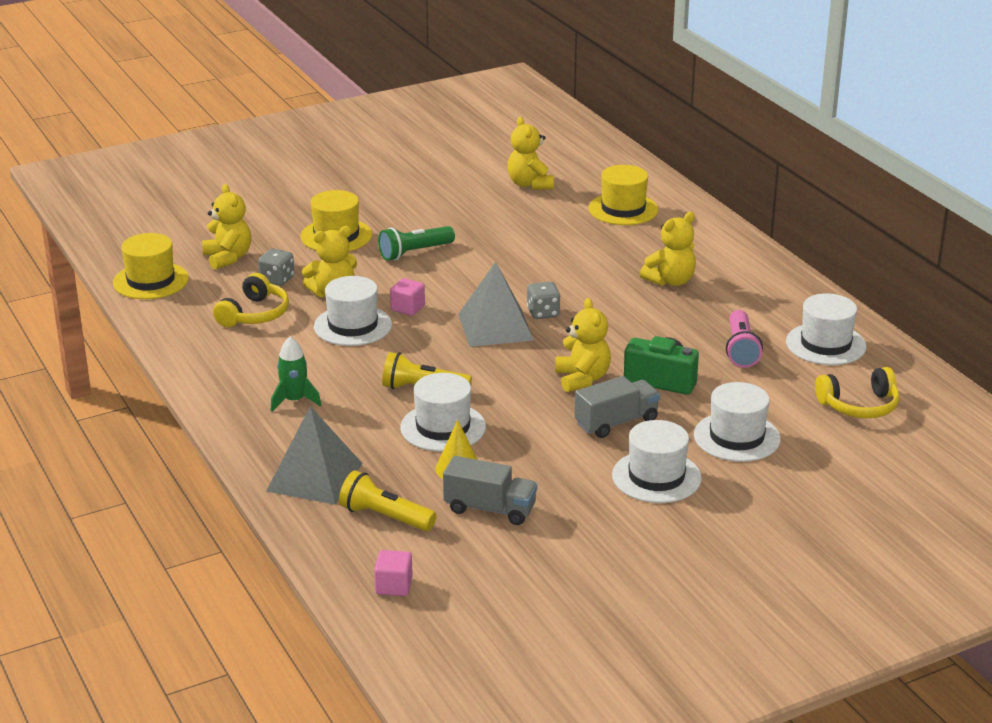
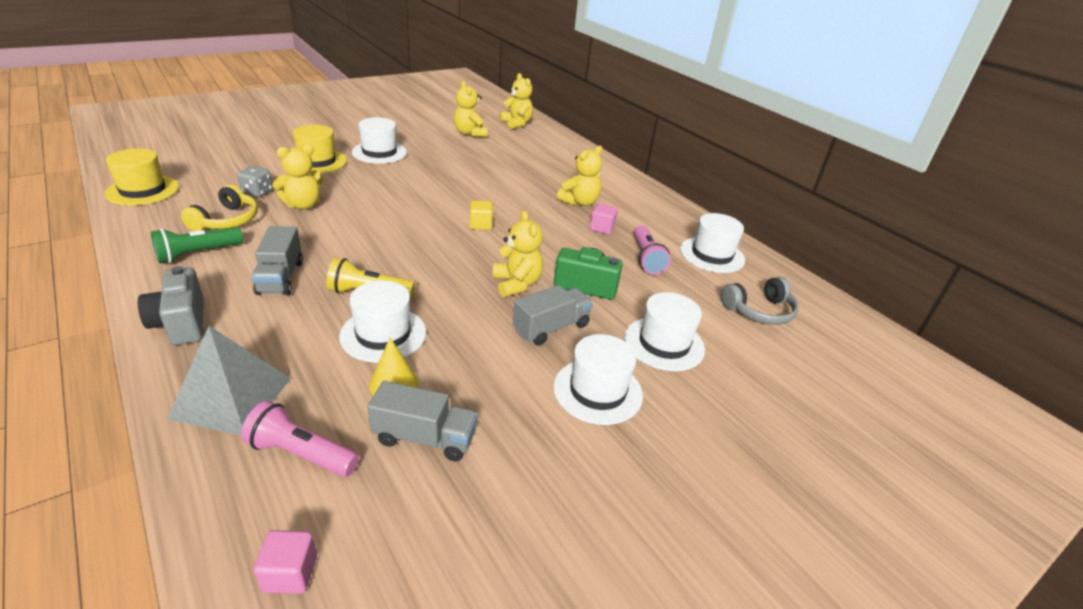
camera: 10 degrees left, 5 degrees up
yellow teddy bear [202,184,251,270] -> yellow teddy bear moved to [500,73,533,129]
green rocket [271,336,322,412] -> none
white hat [314,276,392,346] -> white hat moved to [352,117,407,164]
yellow flashlight [339,470,437,531] -> pink flashlight [241,401,359,477]
green flashlight [378,226,455,261] -> green flashlight moved to [151,227,243,263]
pink cube [390,278,425,316] -> pink cube moved to [590,204,618,234]
grey pyramid [458,262,534,347] -> none
grey dice [527,282,560,319] -> yellow cube [470,201,493,230]
yellow hat [589,165,658,225] -> none
yellow headphones [815,367,899,418] -> grey headphones [721,277,798,325]
none -> grey camera [138,266,204,345]
none -> grey truck [251,226,303,295]

